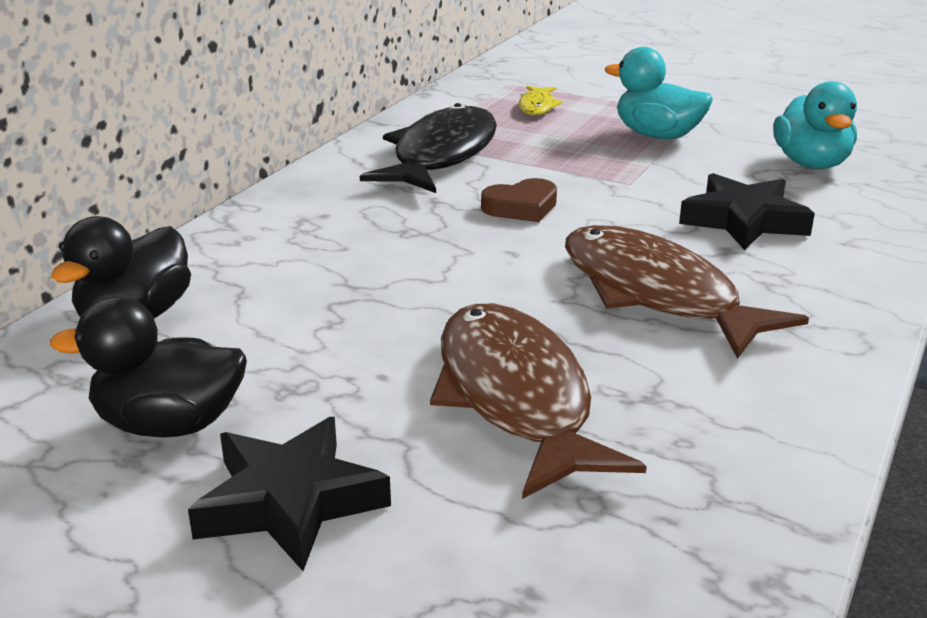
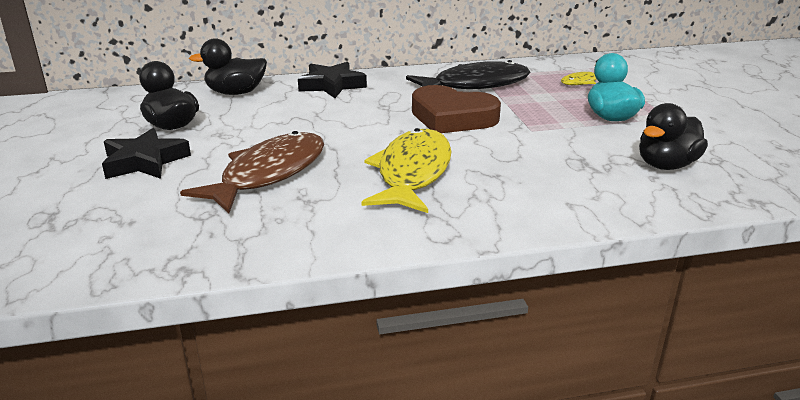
camera: 50 degrees right, 0 degrees up
brown heart [481,178,557,222] -> brown heart [412,85,501,133], size x1.89
brown fish [565,225,809,359] -> yellow fish [362,128,452,213]
black star [679,173,815,250] -> black star moved to [298,62,367,98]
turquoise duck [773,81,857,169] -> black duck [639,103,708,170]

